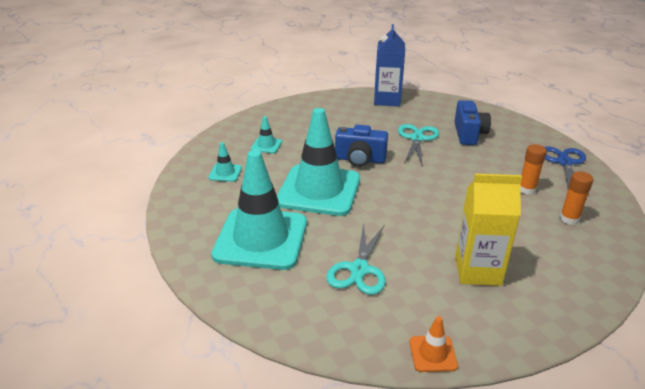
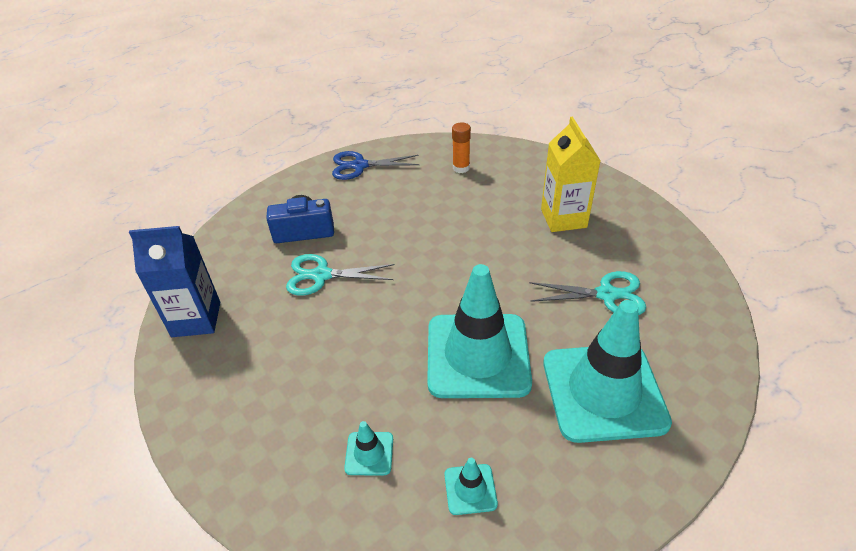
camera: 100 degrees left, 10 degrees up
blue camera [335,125,388,167] -> none
orange traffic cone [409,316,458,372] -> none
orange glue stick [521,144,547,195] -> none

